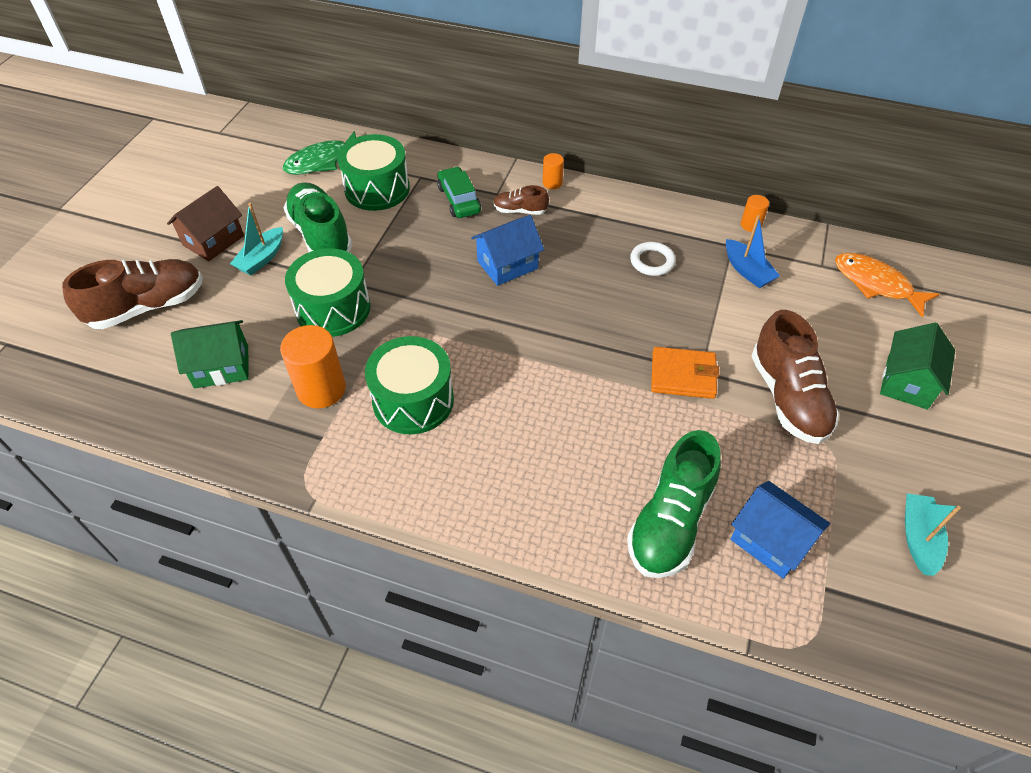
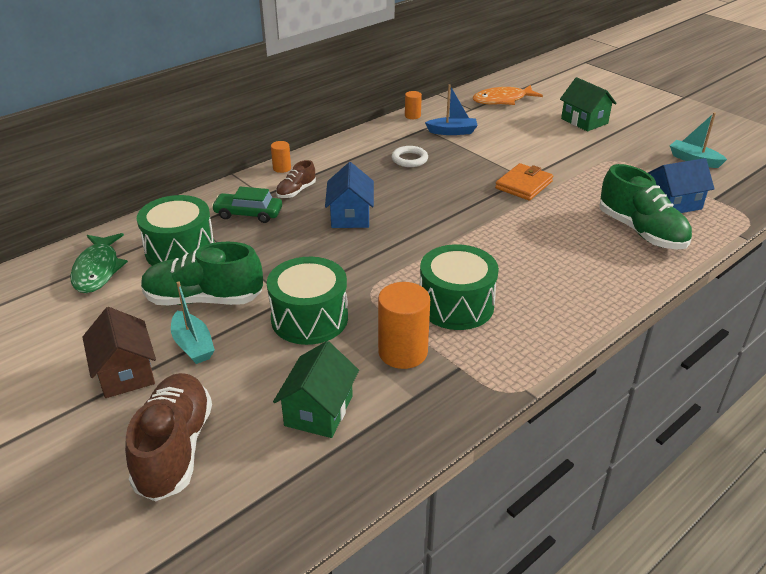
camera: 60 degrees left, 15 degrees down
brown shoe [751,310,840,444] -> none

